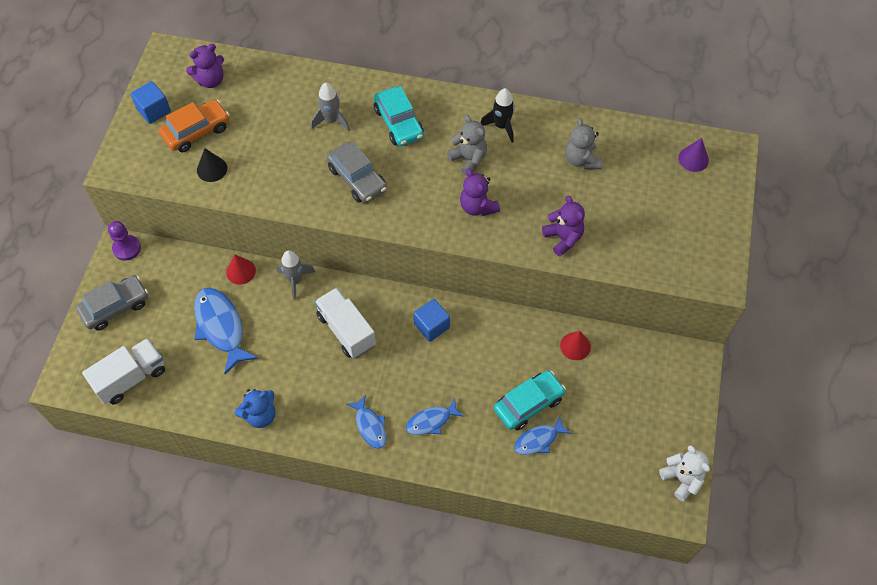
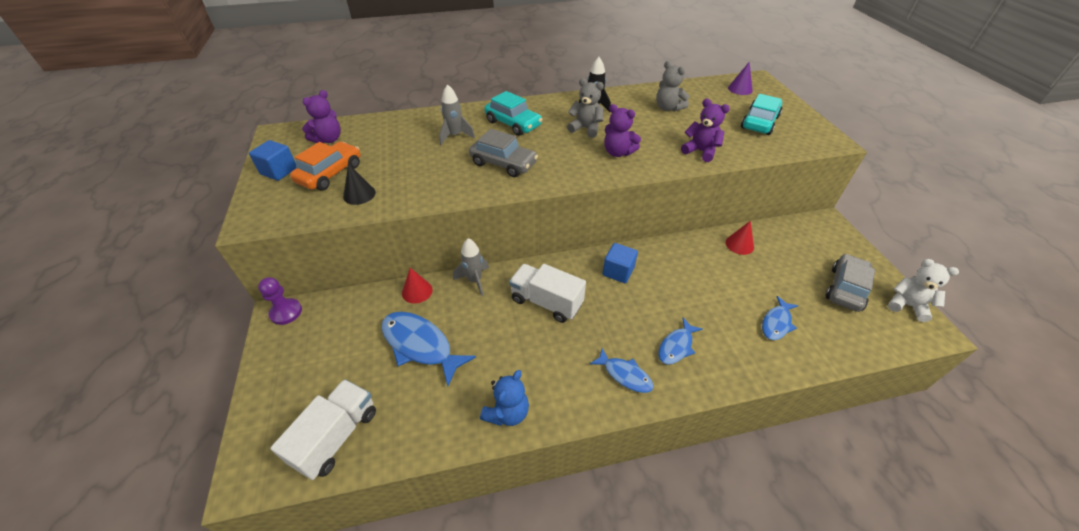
camera: 25 degrees left, 15 degrees down
grey car [76,275,148,331] -> grey car moved to [825,254,875,312]
turquoise car [494,370,566,430] -> turquoise car moved to [741,94,783,135]

